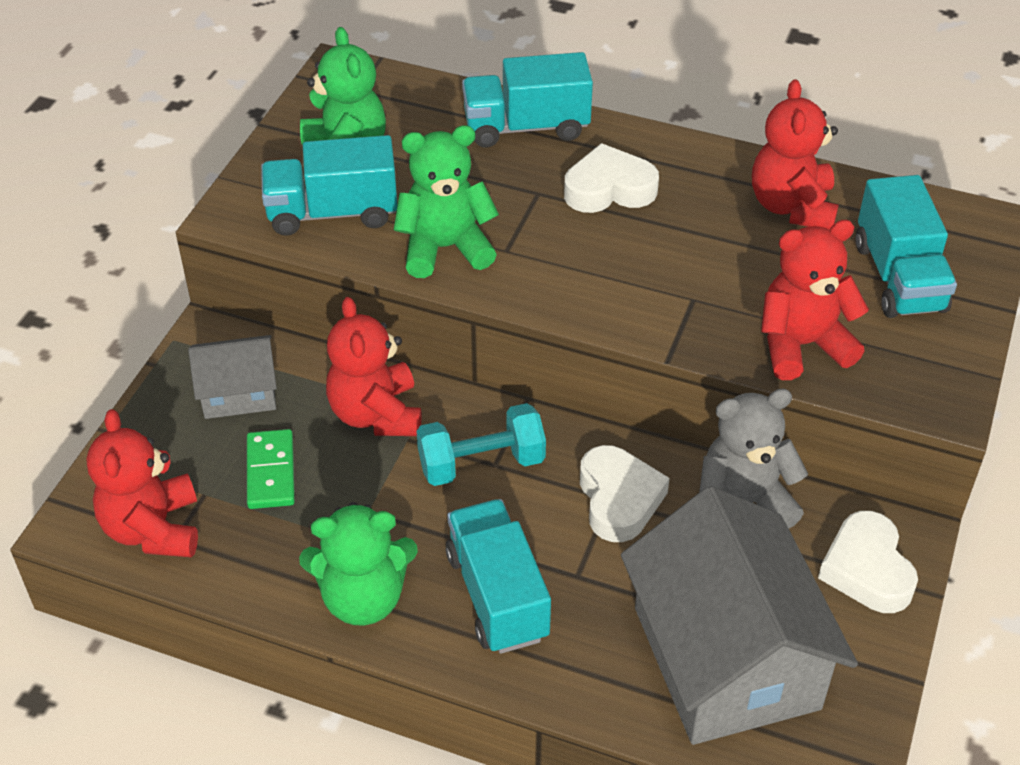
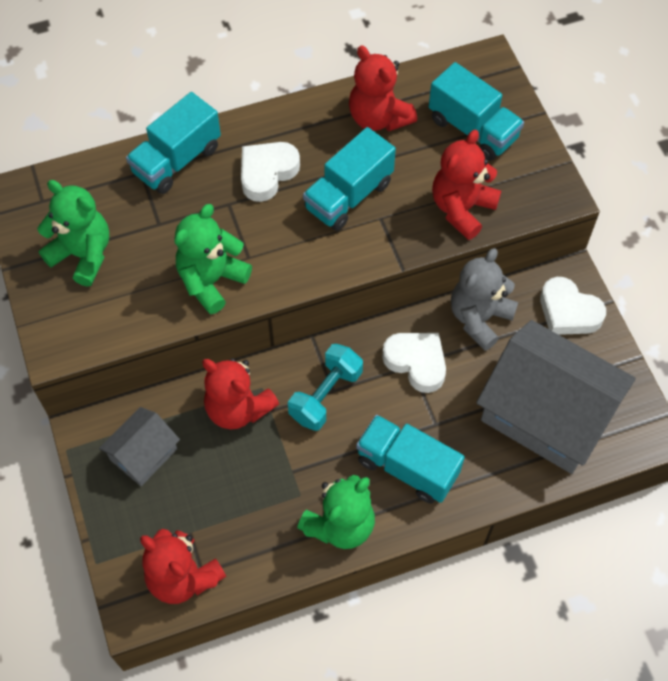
camera: 40 degrees left, 15 degrees up
green domino [247,429,295,509] -> none
turquoise truck [261,135,397,236] -> turquoise truck moved to [303,127,396,231]

